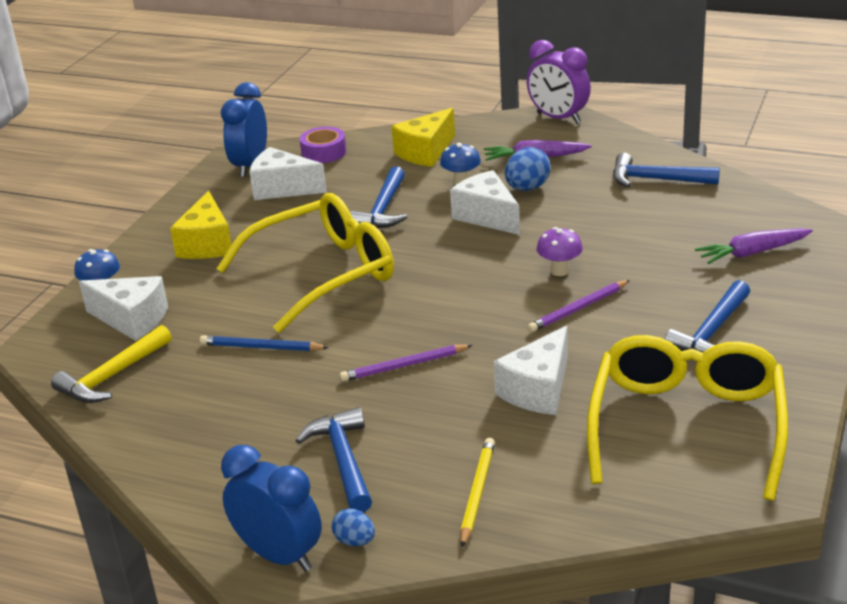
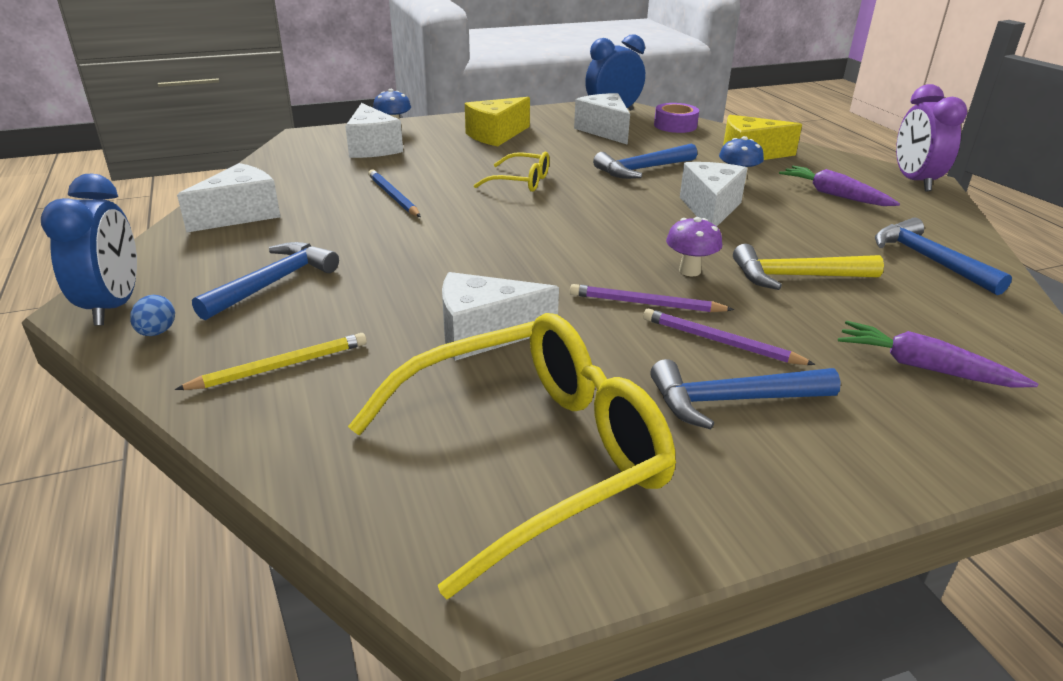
camera: 45 degrees right, 0 degrees up
yellow hammer [51,325,172,403] -> yellow hammer moved to [733,244,884,290]
yellow glasses [216,193,394,333] -> yellow glasses [474,151,549,192], size x0.47
purple pencil [340,345,473,382] -> purple pencil moved to [643,308,816,365]
blue egg [505,147,551,191] -> none
none -> white cheese [177,163,280,232]

